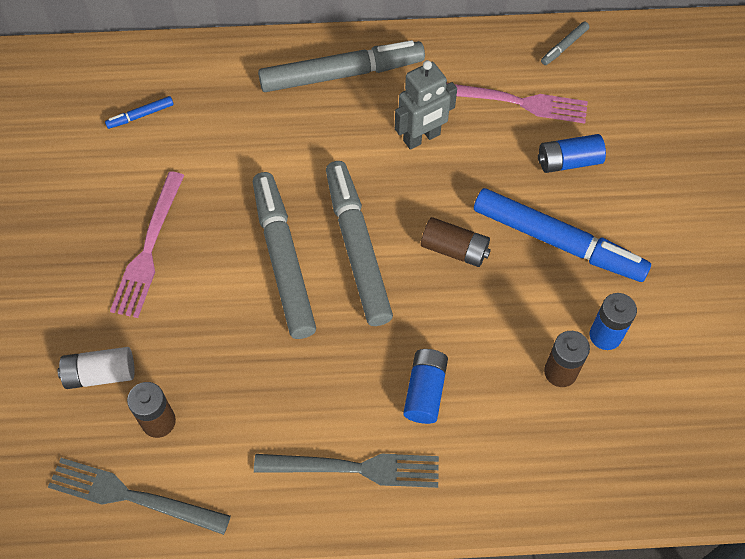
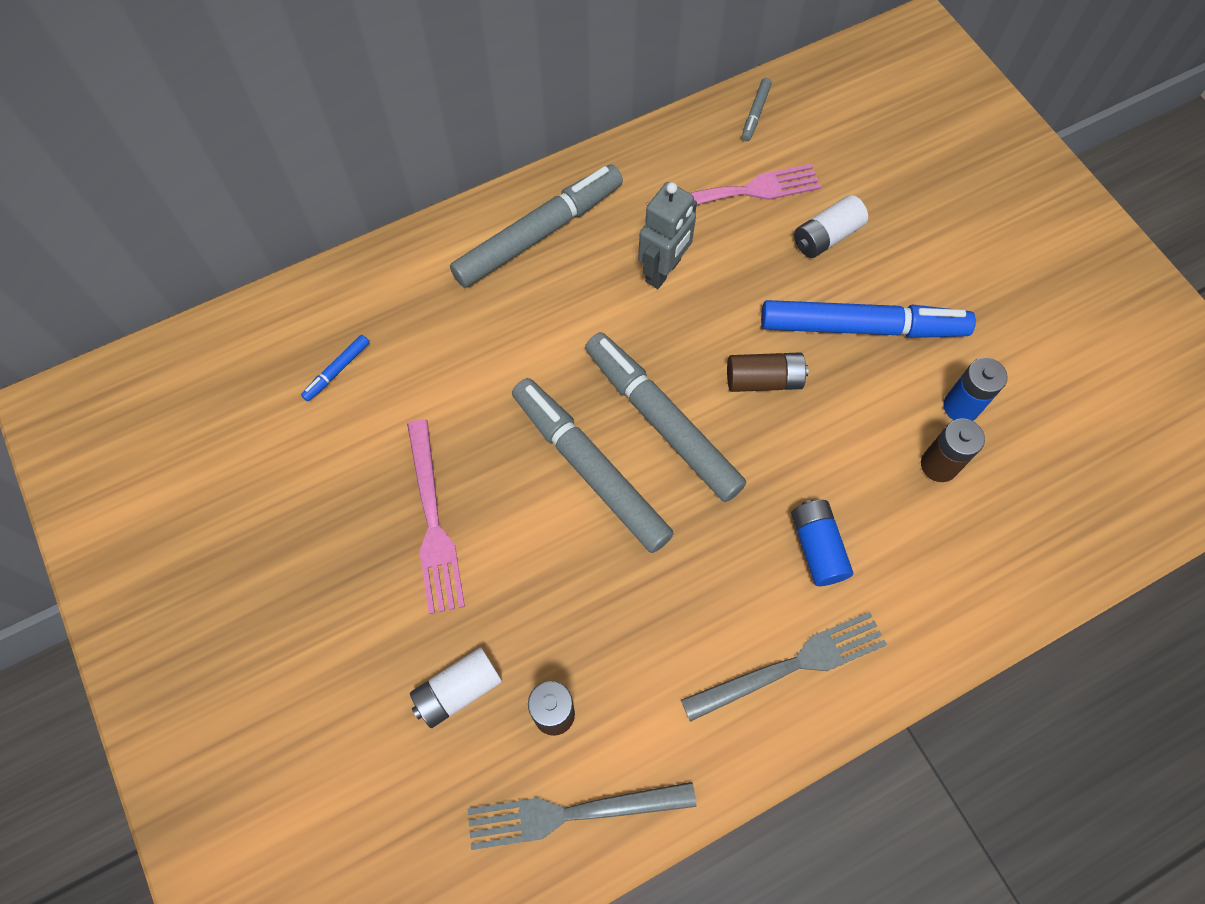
camera: 25 degrees left, 5 degrees up
blue battery [538,134,606,173] -> white battery [794,195,868,258]

